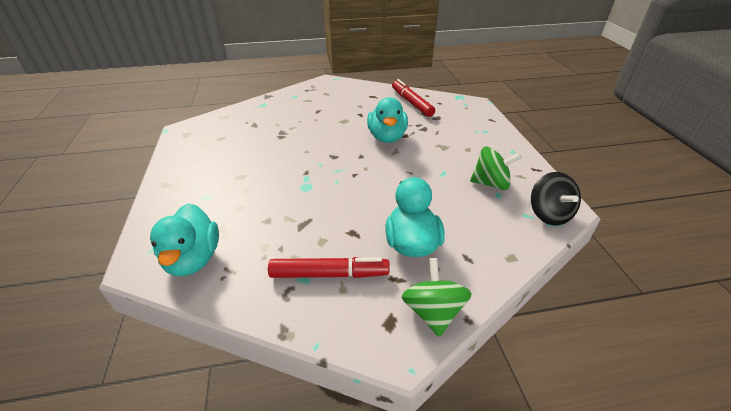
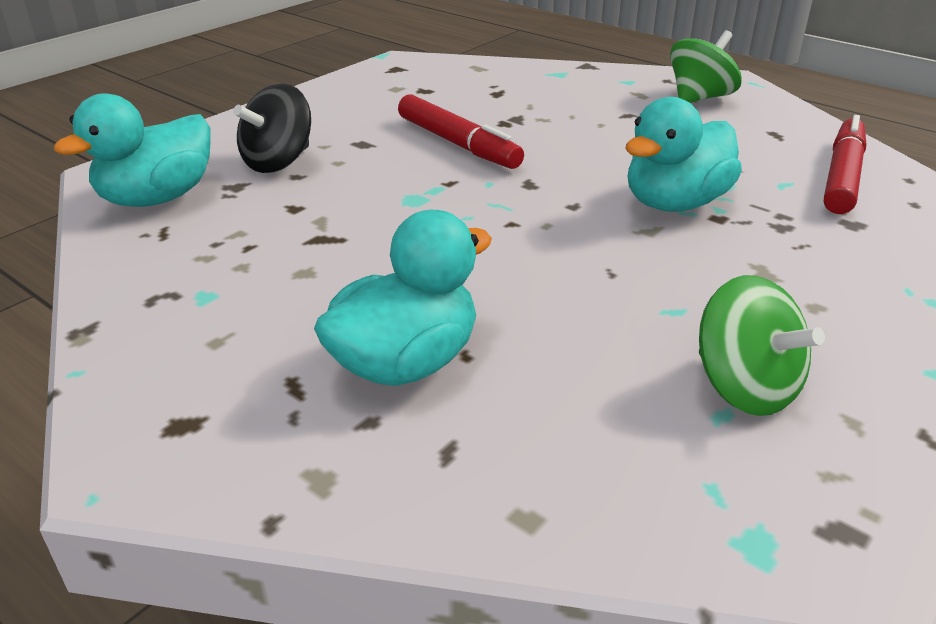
camera: 50 degrees right, 5 degrees down
red marker [268,257,390,278] -> red marker moved to [398,94,524,169]
green spinning top [402,258,472,337] -> green spinning top moved to [670,30,742,103]
black spinning top [531,172,581,225] -> black spinning top moved to [233,84,311,173]

